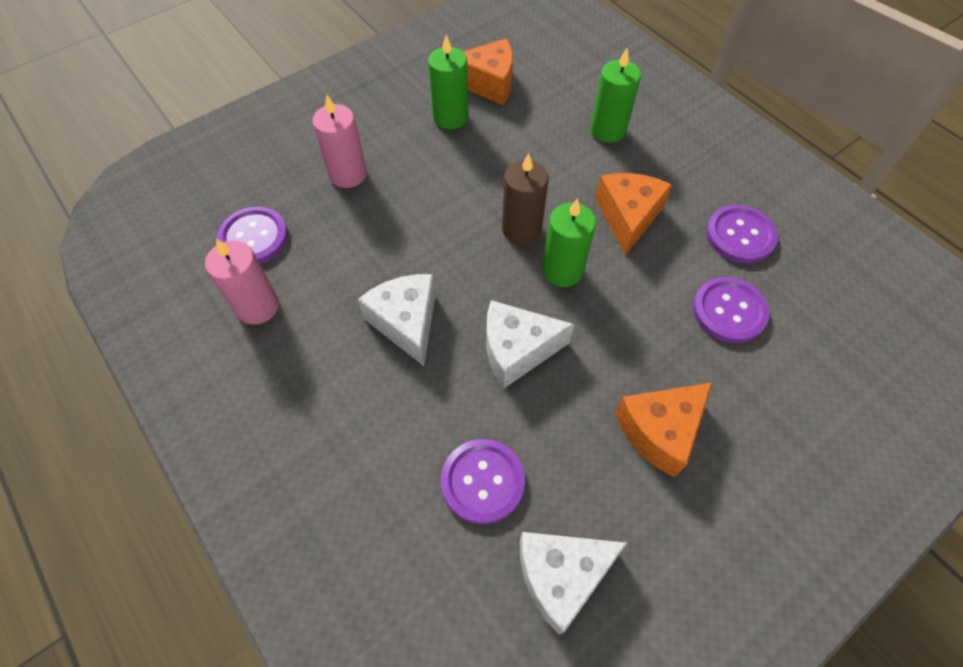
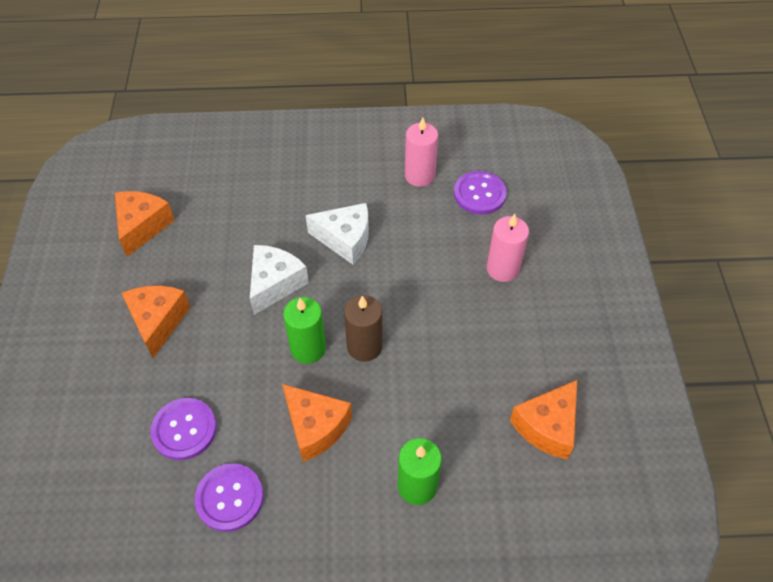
camera: 125 degrees right, 5 degrees down
green candle [428,35,468,130] -> none
purple button [441,439,525,524] -> none
white cheese [520,532,627,635] -> orange cheese [115,191,175,257]

